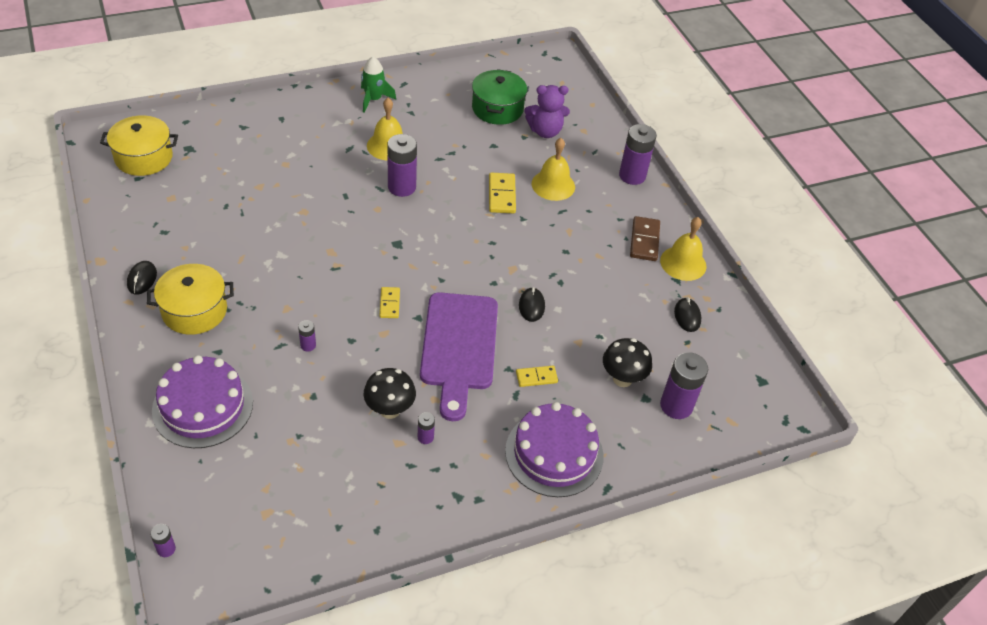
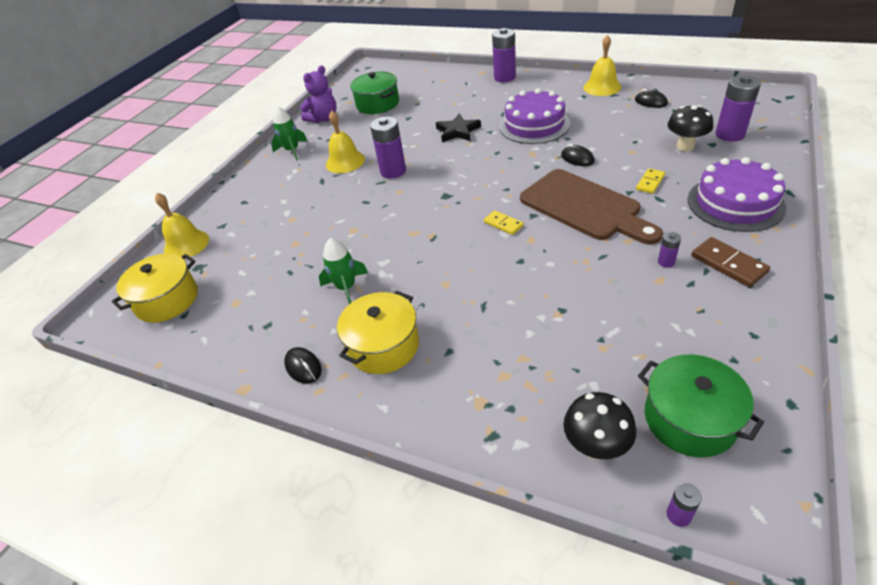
camera: 35 degrees left, 5 degrees down
purple cake [152,355,253,448] -> purple cake moved to [499,88,571,144]
purple battery [298,320,316,352] -> none
black mushroom [364,368,416,419] -> black mushroom moved to [563,392,636,460]
purple cutting board [420,292,498,421] -> brown cutting board [520,169,663,245]
yellow domino [489,173,516,213] -> black star [436,114,481,142]
purple teddy bear [524,85,570,138] -> purple teddy bear moved to [300,65,336,123]
yellow bell [532,138,575,201] -> yellow bell moved to [155,193,209,259]
brown domino [630,216,660,261] -> brown domino moved to [691,237,770,287]
none -> green rocket [319,238,368,304]
none -> green pot [638,355,764,457]

